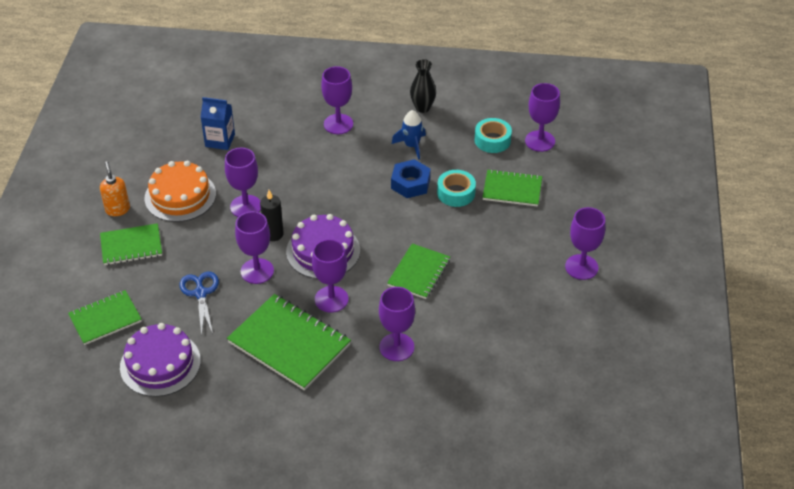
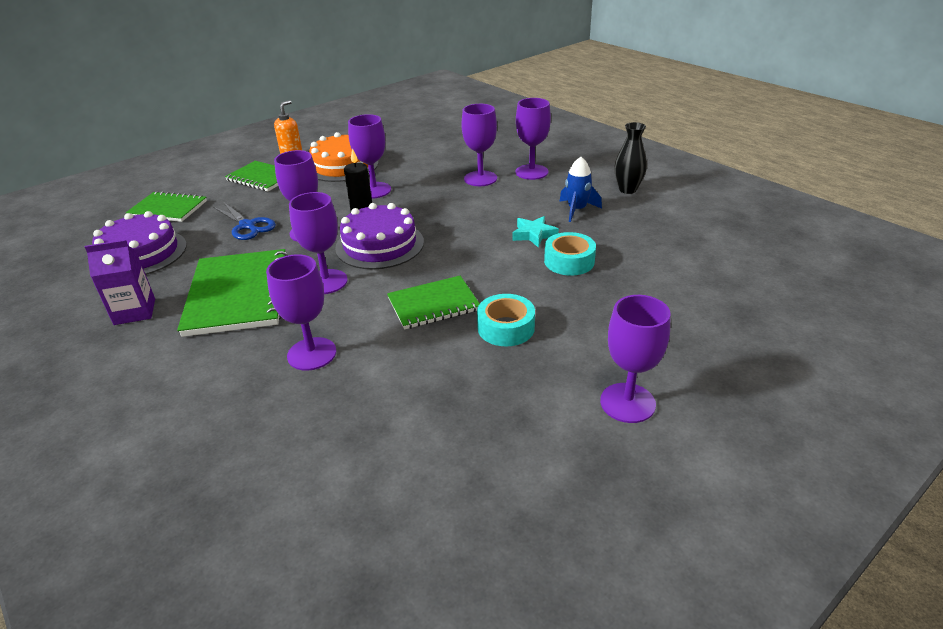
camera: 45 degrees right, 10 degrees down
blue scissors [180,271,219,335] -> blue scissors turned 105 degrees clockwise [213,203,276,240]
blue carton [201,97,235,150] -> none
blue nut [391,159,431,198] -> turquoise star [513,216,559,248]
turquoise tape [475,118,512,153] -> turquoise tape moved to [477,294,535,346]
green notebook [483,169,542,207] -> none
purple goblet [525,83,560,152] -> purple goblet moved to [461,104,497,186]
none -> purple carton [85,240,155,325]

